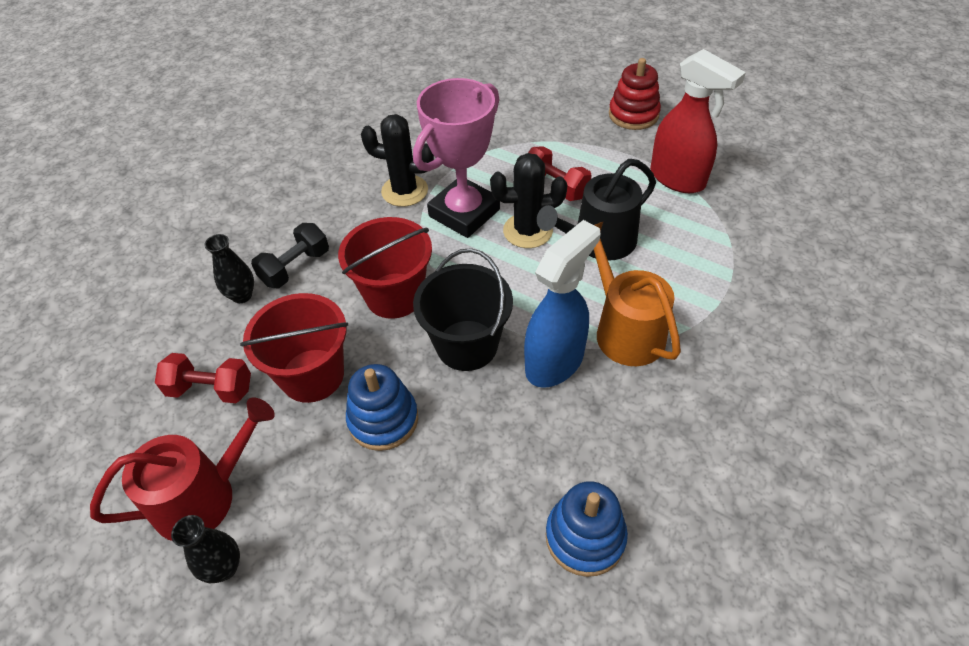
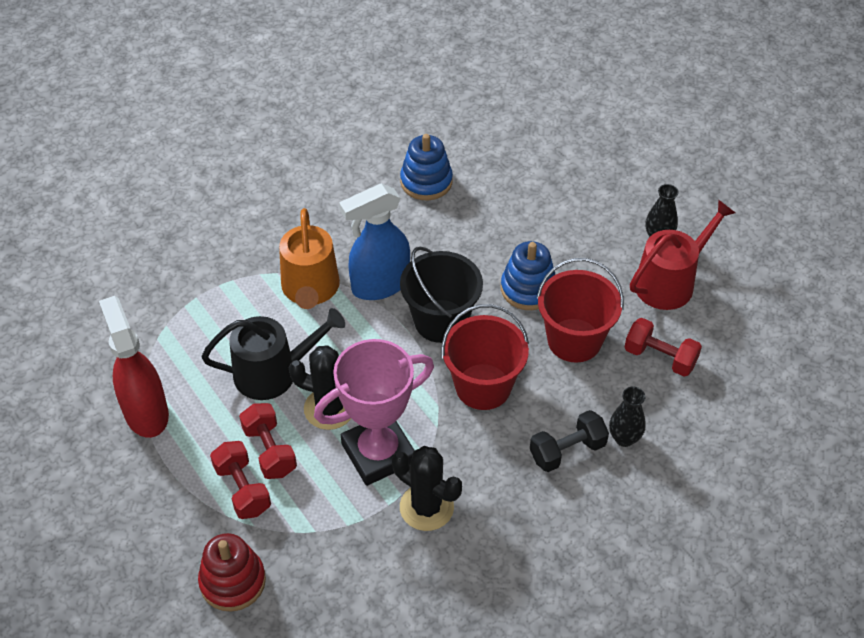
camera: 160 degrees left, 0 degrees up
red watering can [90,398,275,541] -> red watering can turned 150 degrees clockwise [630,199,735,310]
red stacking toy [609,58,661,130] -> red stacking toy moved to [198,533,266,612]
none -> red dumbbell [210,441,271,519]

